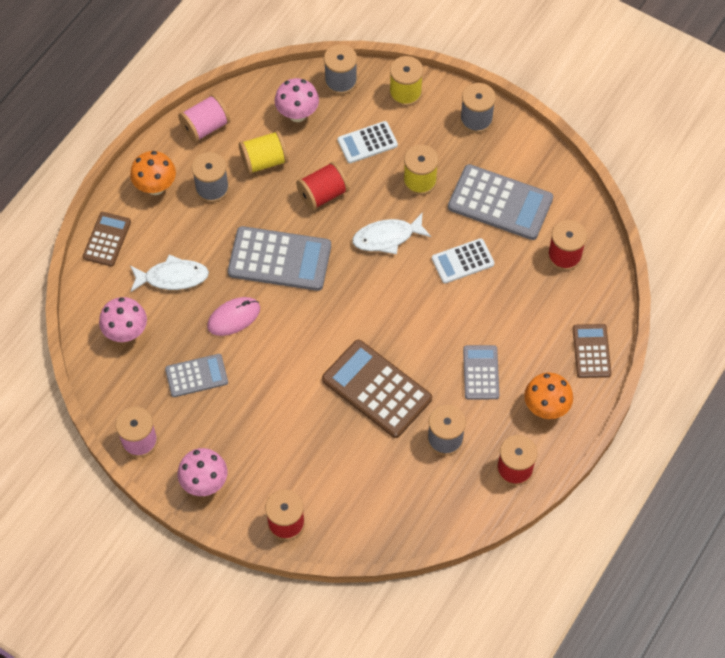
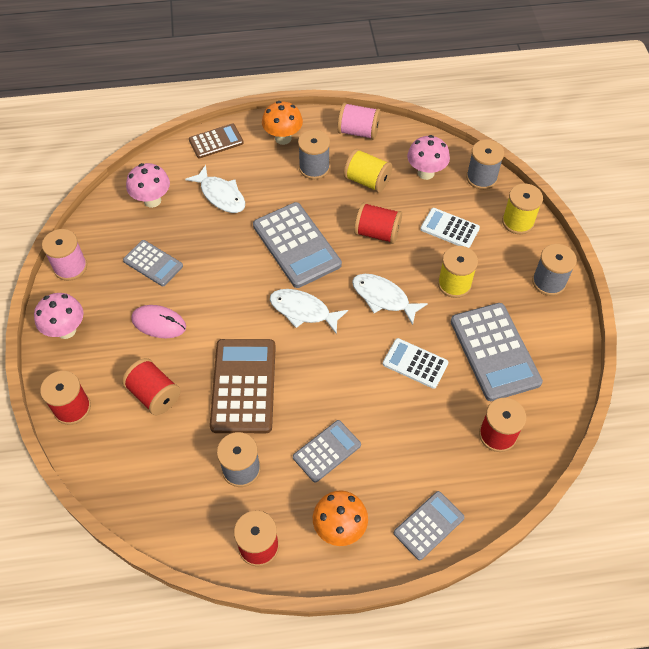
camera: 50 degrees right, 5 degrees down
pink mouse [207,297,260,336] -> pink mouse moved to [131,305,186,338]
brown calculator [573,324,611,378] -> grey calculator [394,491,465,560]
none -> red spool [122,358,181,415]
none -> white fish [270,289,348,334]

